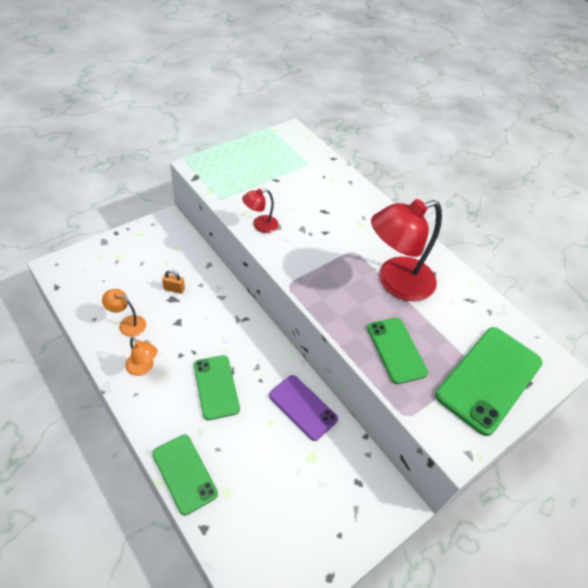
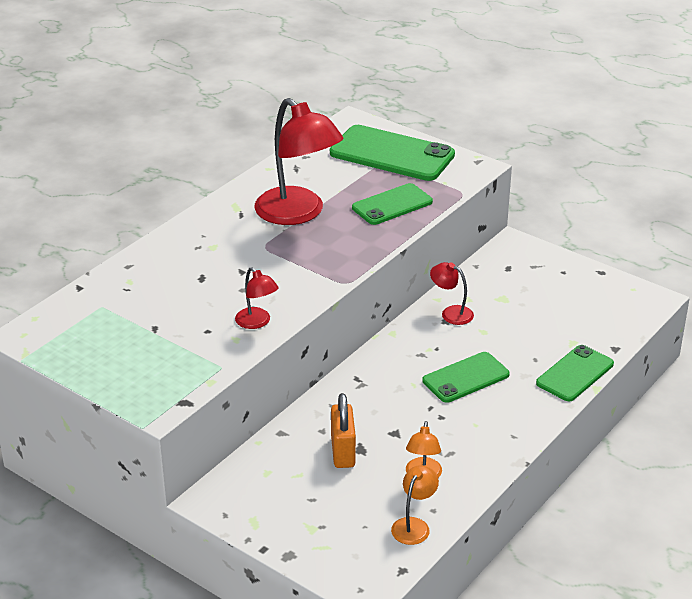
camera: 100 degrees left, 15 degrees down
orange lamp [125,337,158,376] -> orange lamp moved to [391,465,439,545]
orange padlock [162,270,185,294] -> orange padlock [331,393,356,468], size x1.70
purple phone [269,375,338,441] -> red lamp [430,262,474,325]

